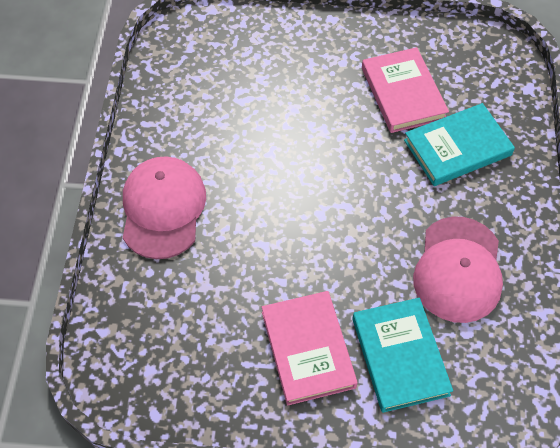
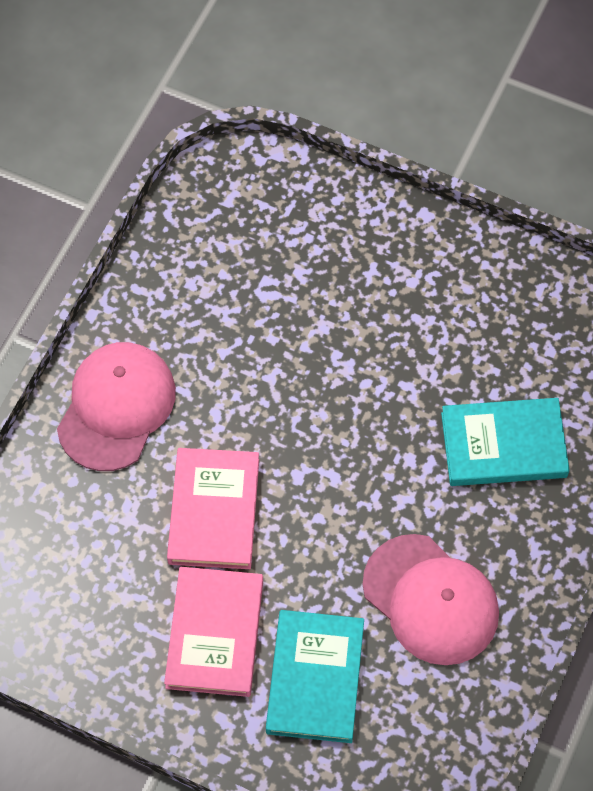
camera: 20 degrees right, 5 degrees up
pink book [362,47,449,133] -> pink book moved to [167,448,259,569]
pink cap [413,216,503,323] -> pink cap turned 75 degrees counterclockwise [363,534,499,665]

